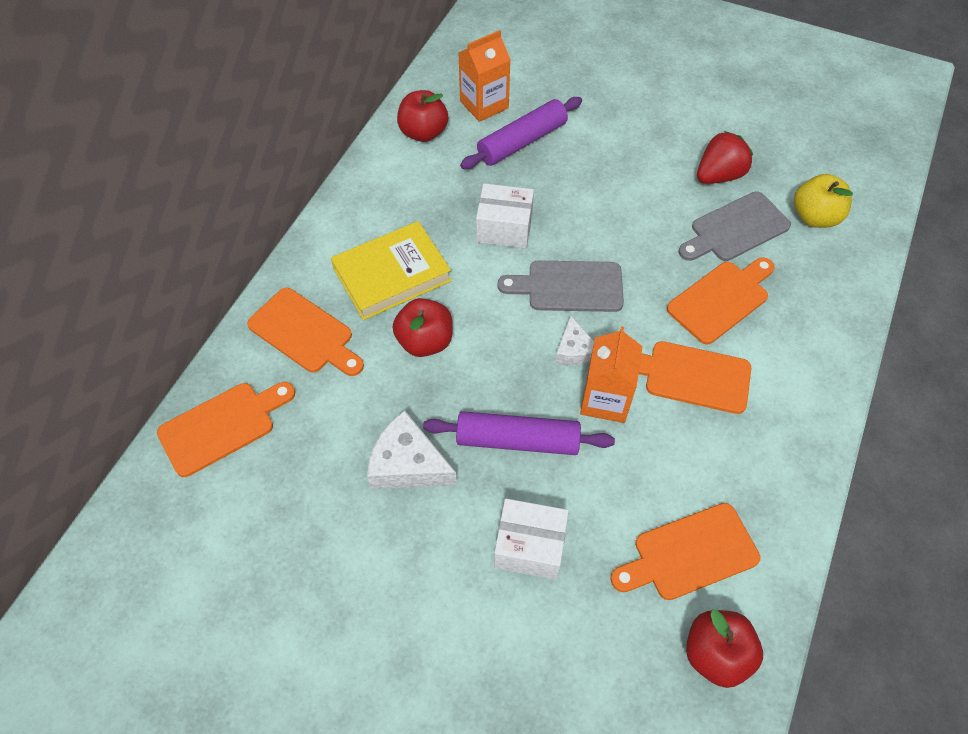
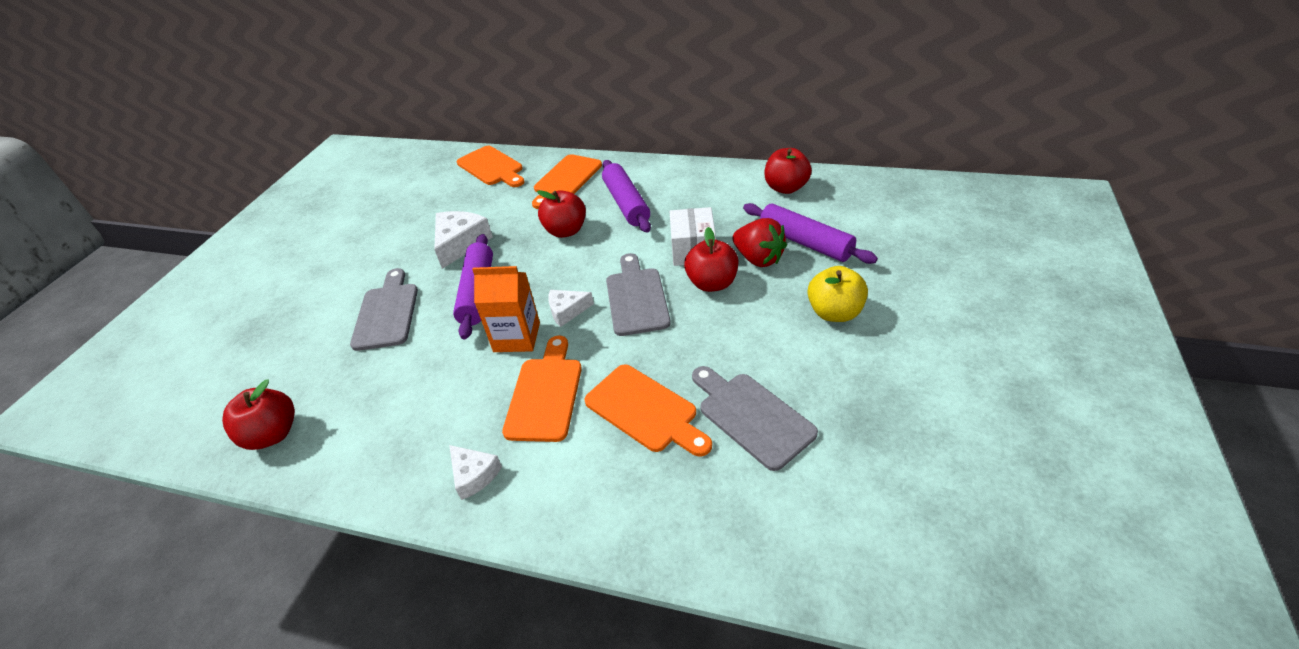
camera: 85 degrees right, 15 degrees down
yellow book [331,221,451,320] -> purple rolling pin [602,160,651,233]
orange carton [458,30,511,122] -> none
white box [494,499,569,580] -> grey cutting board [350,268,418,351]
orange cutting board [610,503,761,600] -> none
red strawberry [697,131,753,184] -> red strawberry moved to [732,218,787,267]
yellow apple [794,174,853,228] -> yellow apple moved to [808,266,868,322]
none -> white cheese [449,445,502,500]
none -> red apple [684,227,738,292]

